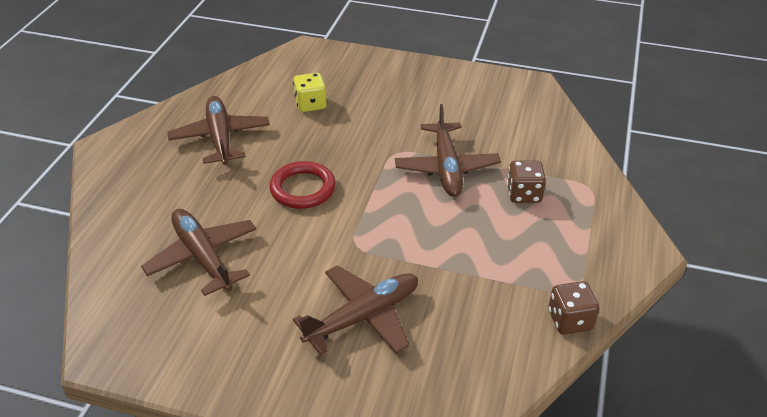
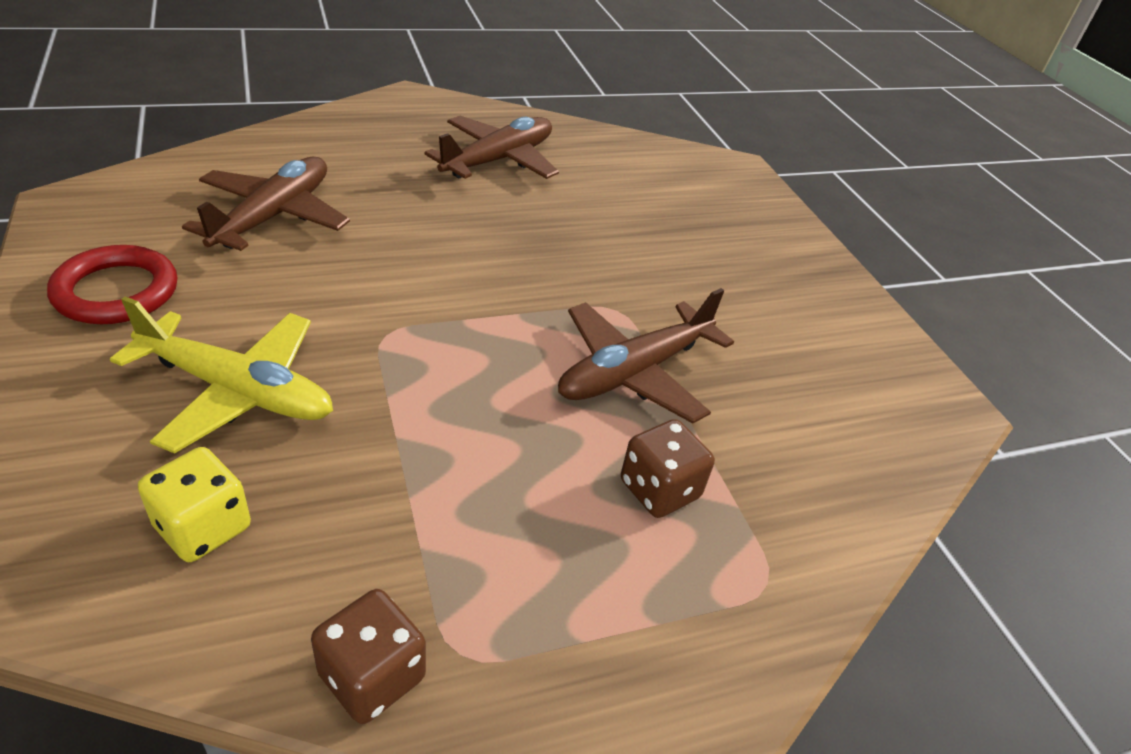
camera: 50 degrees right, 0 degrees up
red ring [269,161,336,209] -> red ring moved to [47,245,178,324]
yellow dice [293,73,327,112] -> yellow dice moved to [138,447,251,562]
brown plane [293,265,418,355] -> yellow plane [110,296,333,454]

